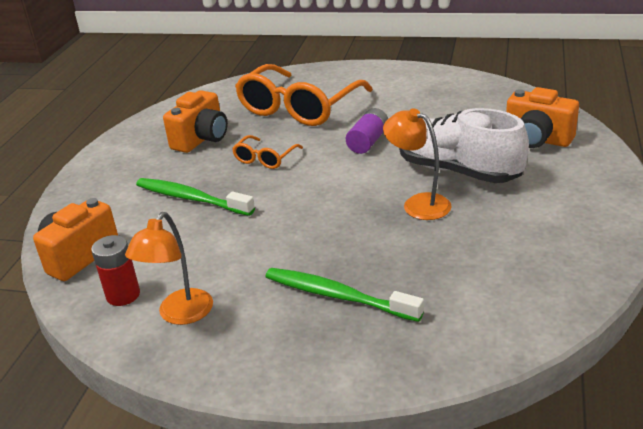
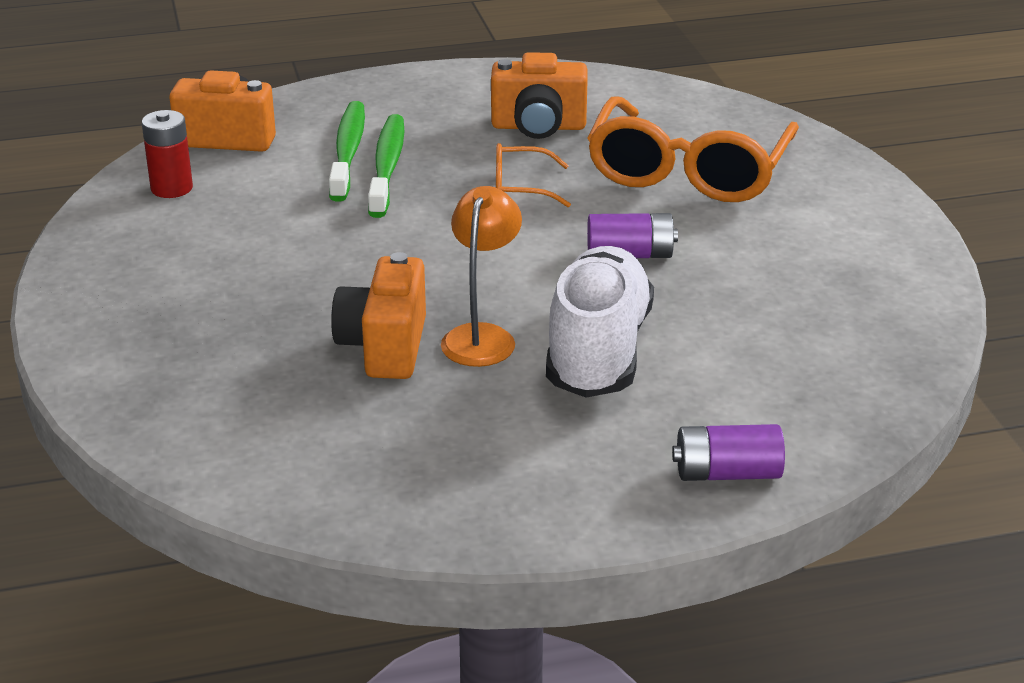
camera: 60 degrees right, 0 degrees up
orange lamp [125,212,213,325] -> none
orange glasses [235,64,373,126] -> orange glasses turned 75 degrees counterclockwise [587,96,799,202]
green toothbrush [265,268,424,322] -> green toothbrush moved to [329,101,365,202]
orange camera [506,87,579,148] -> orange camera moved to [331,252,426,379]
none -> purple battery [672,424,785,481]

